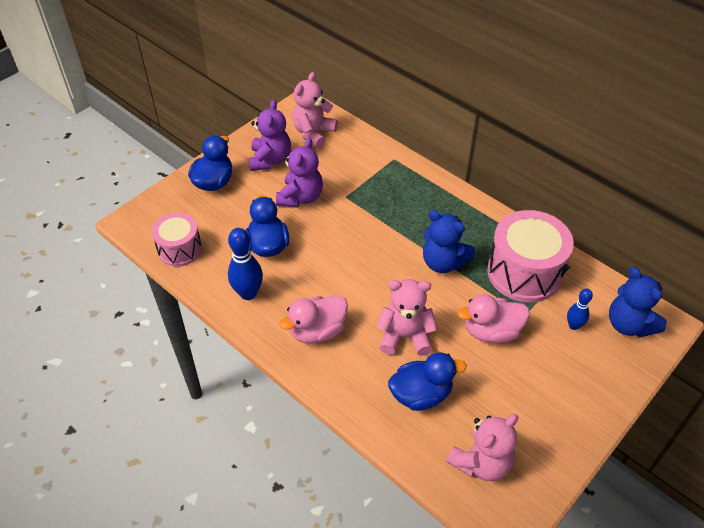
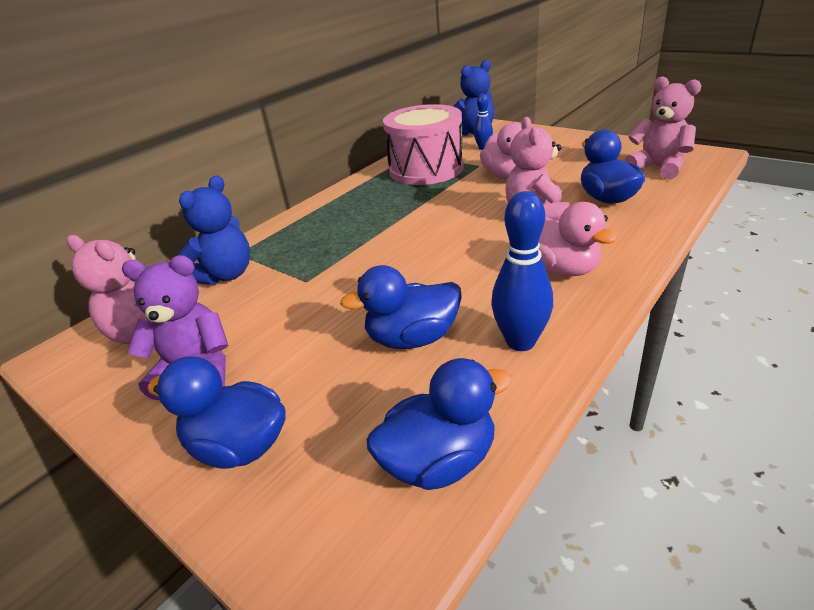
camera: 90 degrees left, 15 degrees down
pink drum [152,213,202,267] -> blue duck [367,358,512,490]
purple teddy bear [276,138,323,207] -> none
blue teddy bear [423,210,475,273] -> blue teddy bear moved to [177,175,250,285]

